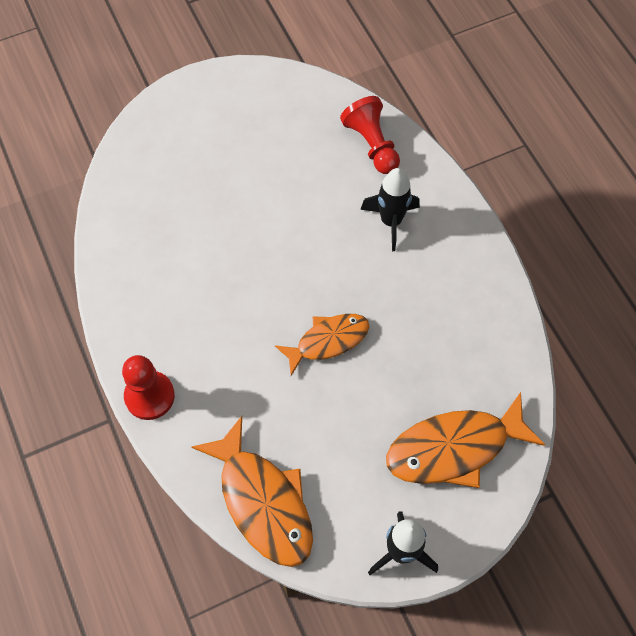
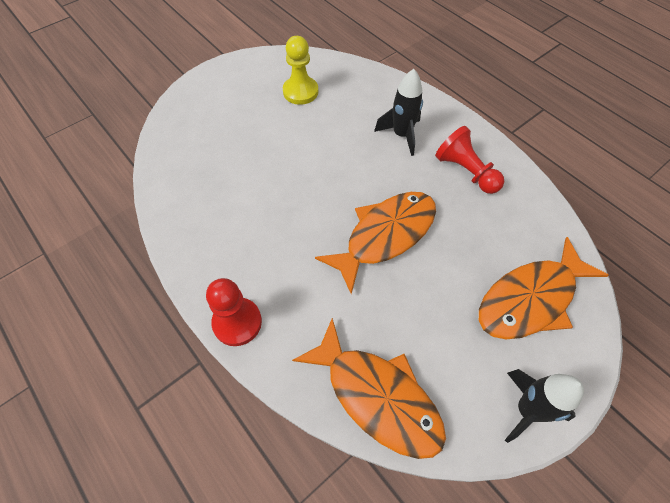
camera: 15 degrees left, 5 degrees down
orange fish [275,314,369,376] -> orange fish [315,192,436,294], size x1.56
red pawn [340,96,400,174] -> red pawn moved to [435,126,504,194]
none -> yellow pawn [283,36,318,105]

